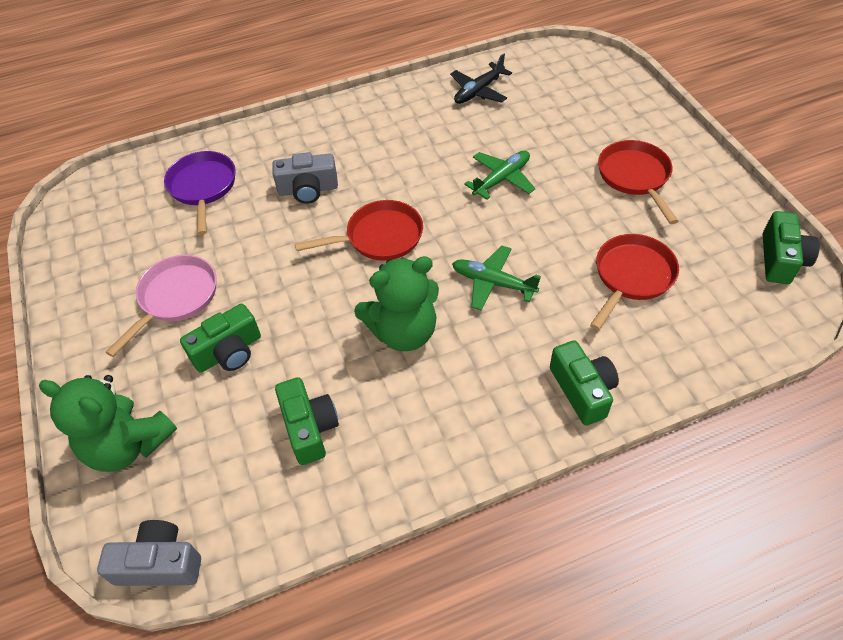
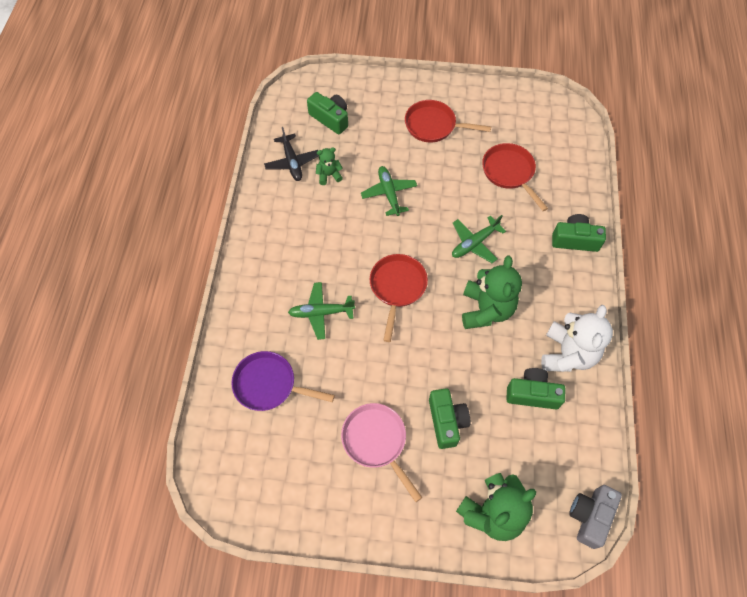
camera: 65 degrees left, 10 degrees up
grey camera [272,152,338,204] -> green plane [288,282,355,340]
green camera [763,211,820,284] -> green camera moved to [307,92,348,134]
none -> green teddy bear [316,147,343,185]
none -> white teddy bear [541,305,613,372]

